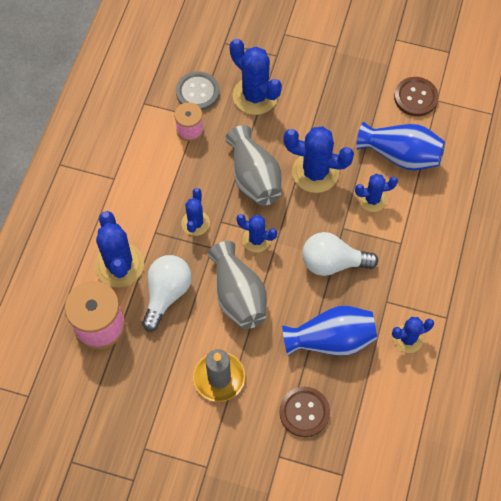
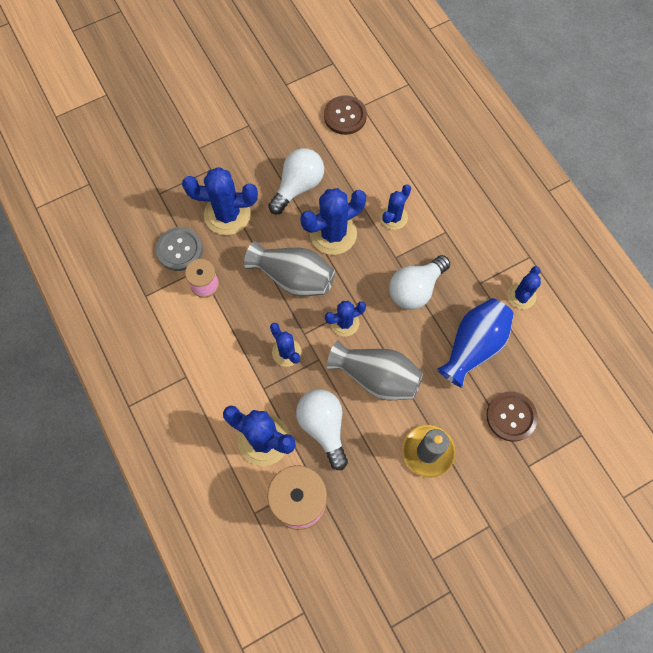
camera: 45 degrees left, 5 degrees up
blue vase [356,122,445,170] -> none
none -> white light bulb [268,148,324,214]

